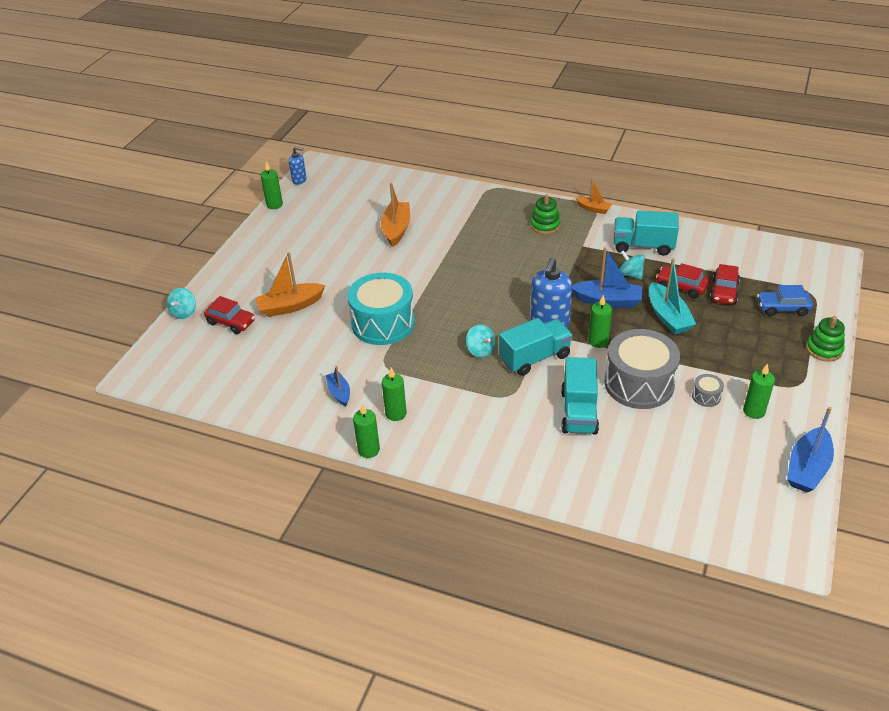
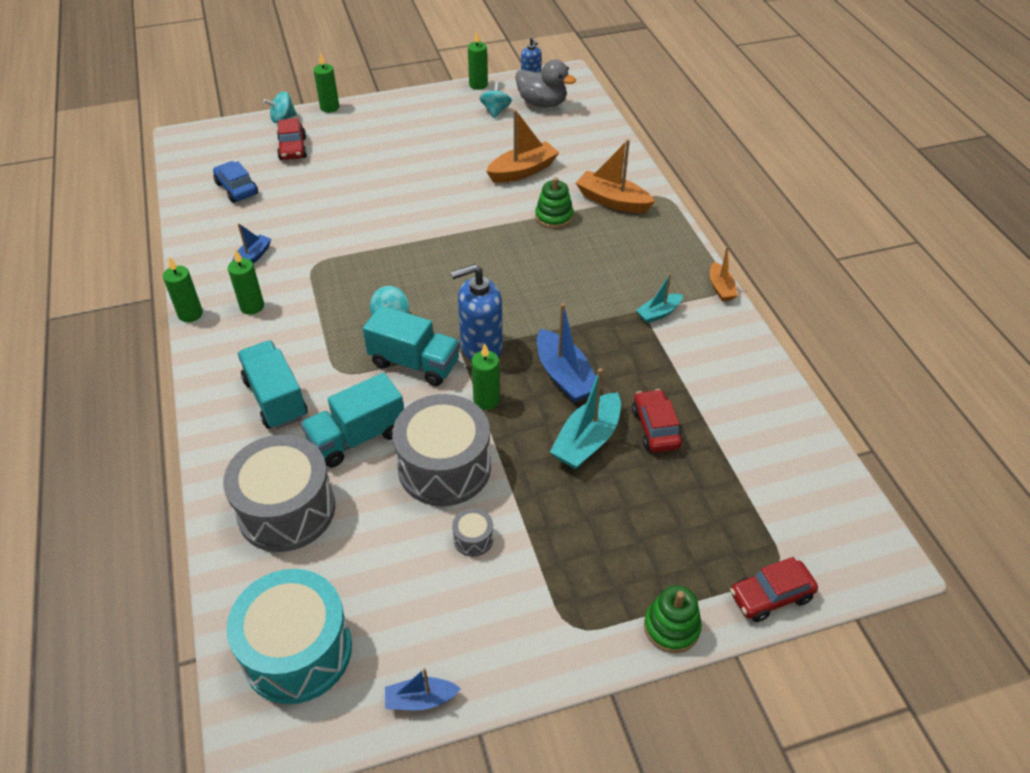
camera: 50 degrees right, 5 degrees up
orange boat [255,252,325,317] -> orange boat moved to [576,139,655,213]
turquoise drum [347,273,415,345] -> turquoise drum moved to [226,569,352,704]
green stacking toy [530,194,560,234] -> green stacking toy moved to [535,177,574,229]
turquoise truck [614,210,679,256] -> turquoise truck moved to [238,341,308,429]
turquoise spinning top [620,250,645,280] -> turquoise spinning top moved to [480,82,512,118]
red car [710,264,740,304] -> red car moved to [730,557,818,622]
green candle [743,363,775,419] -> green candle moved to [313,52,339,113]
blue car [757,285,813,316] -> blue car moved to [213,161,258,203]
blue boat [787,407,834,492] -> blue boat [385,668,461,710], size x0.59
none -> grey drum [223,435,335,552]
none -> grey duck [515,60,576,108]
none -> turquoise boat [636,274,683,323]

